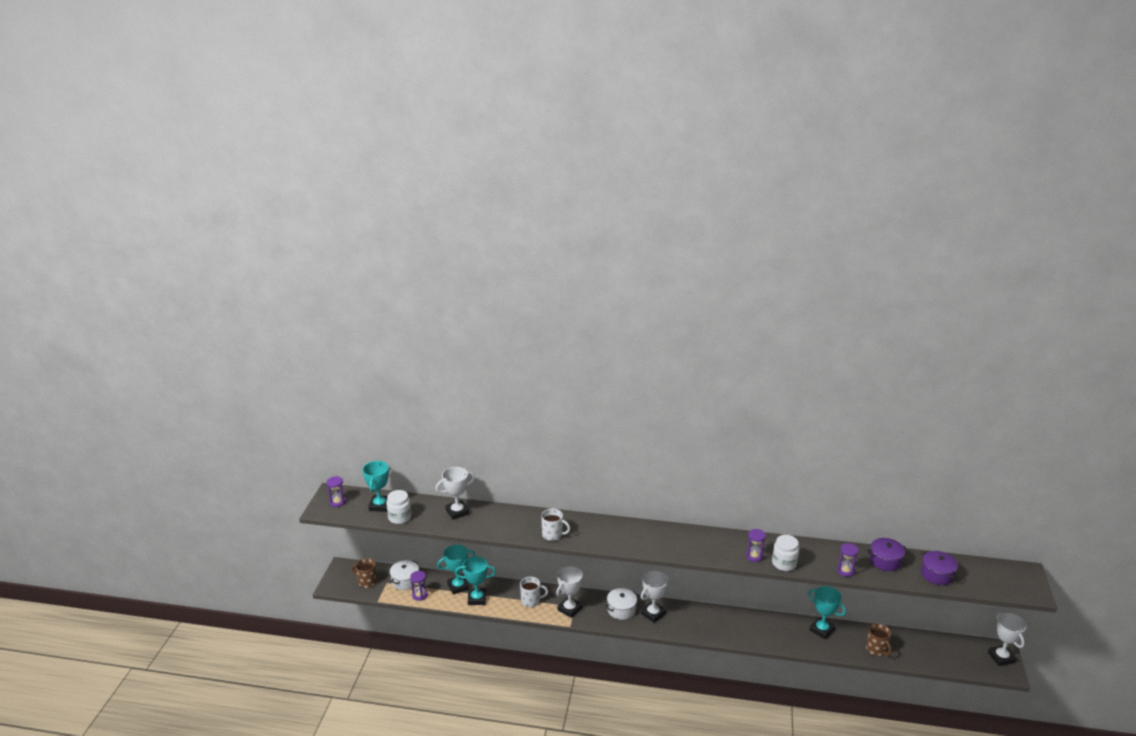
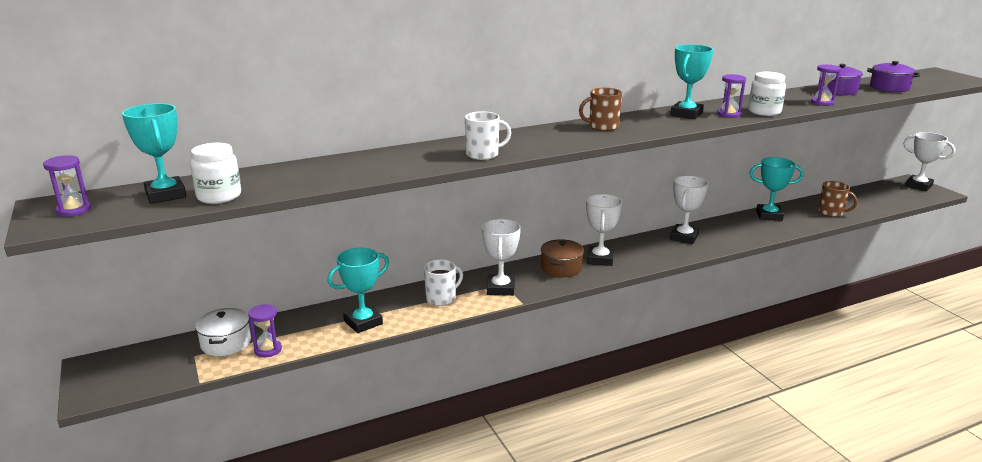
camera: 35 degrees left, 5 degrees down
brown mug [352,558,377,588] -> brown mug moved to [579,88,622,131]
white trophy [436,467,475,520] -> white trophy moved to [670,175,709,244]
turquoise trophy [437,545,475,595] -> turquoise trophy moved to [670,44,713,119]
white pot [605,588,639,620] -> brown pot [541,239,584,277]

